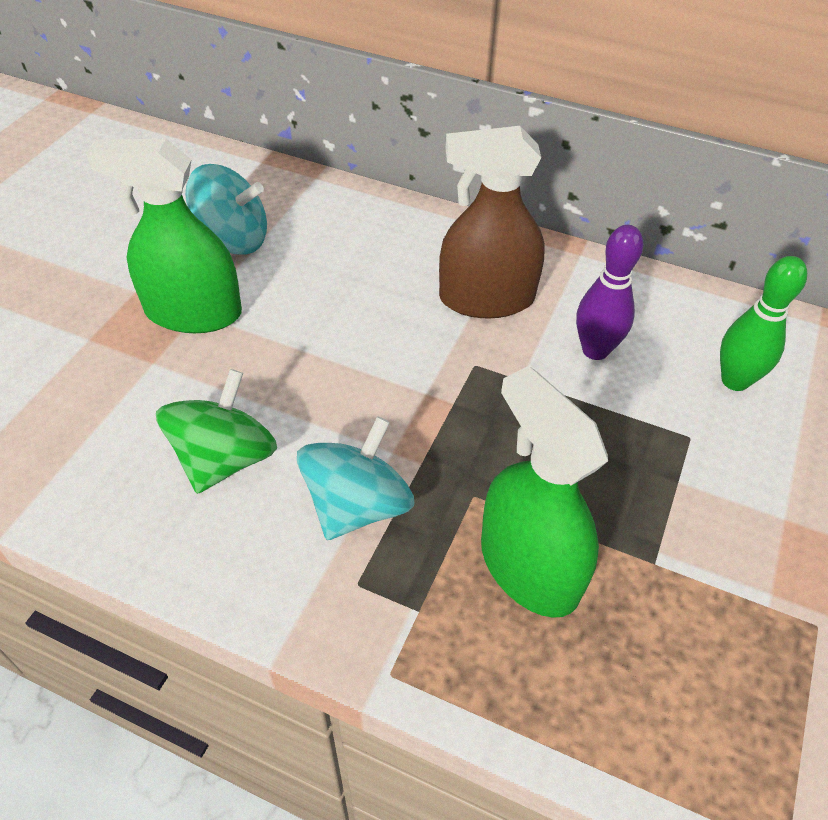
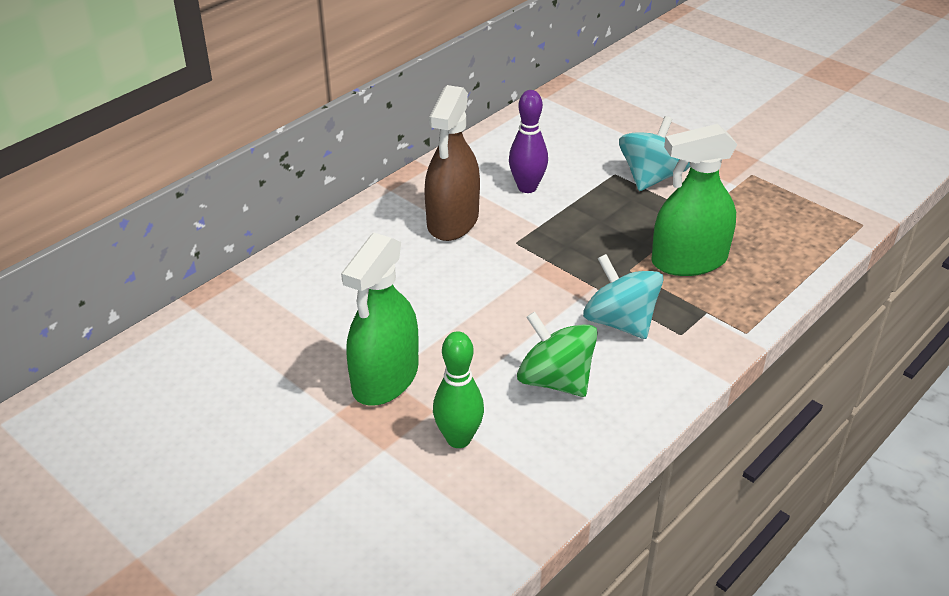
camera: 70 degrees left, 10 degrees down
turquoise spinning top [185,164,267,255] -> turquoise spinning top moved to [619,116,690,191]
green bowling pin [720,256,807,391] -> green bowling pin moved to [433,331,484,448]

